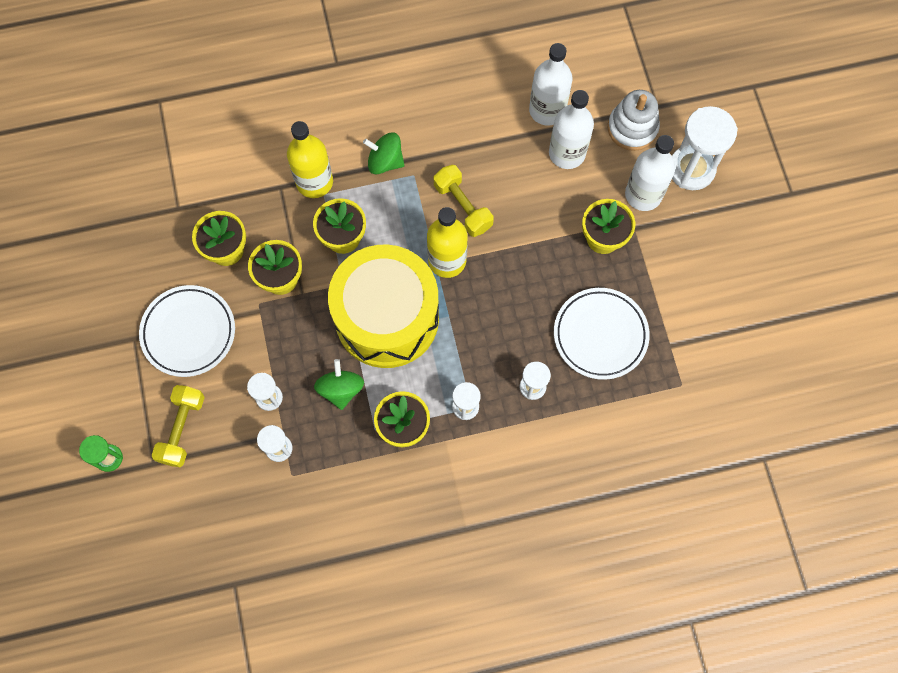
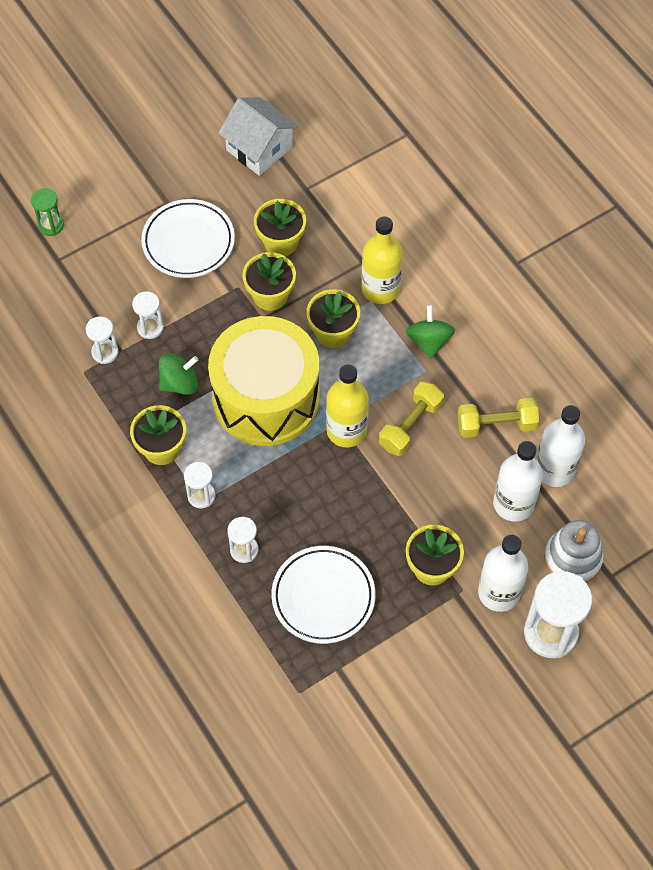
camera: 70 degrees right, 10 degrees down
yellow dumbbell [152,385,205,467] -> yellow dumbbell moved to [457,398,539,438]
none -> white house [218,97,299,176]

